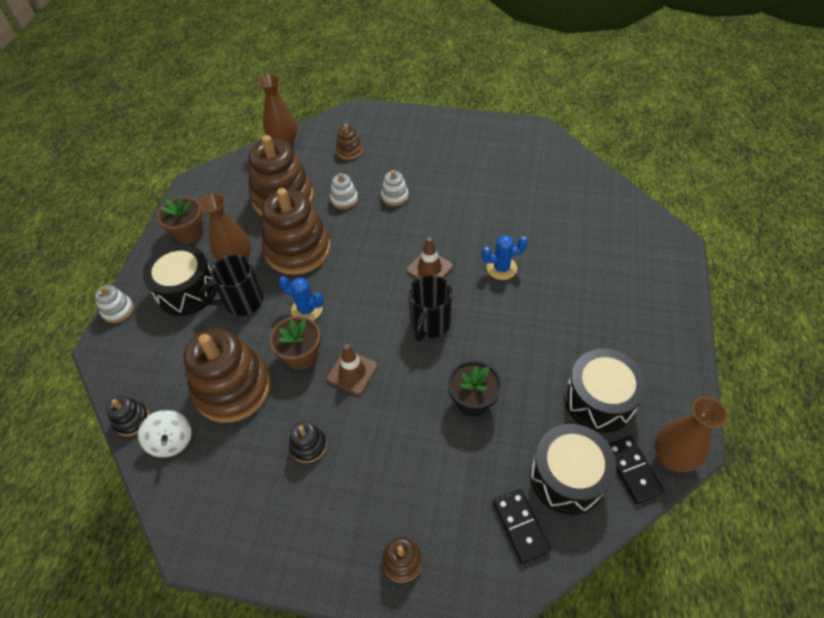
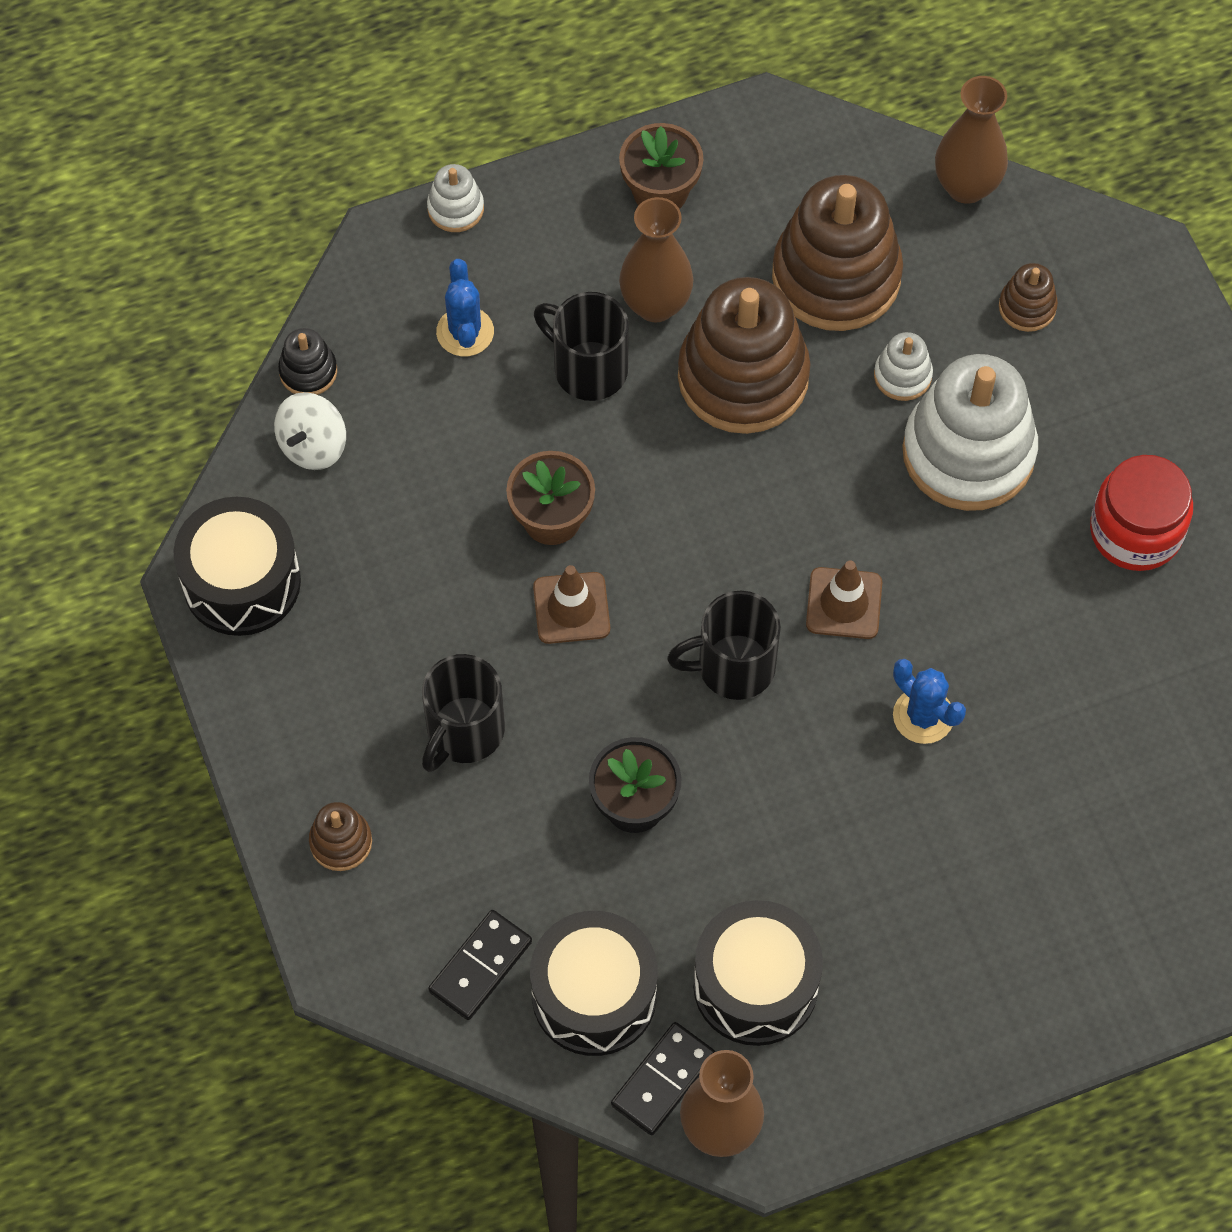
camera: 55 degrees right, 10 degrees up
black drum [142,244,217,316] -> black drum moved to [173,497,301,636]
brown stacking toy [183,328,271,423] -> none
blue cactus [279,276,324,321] -> blue cactus moved to [436,259,494,356]
black stacking toy [289,421,327,463] -> none
white stacking toy [381,170,409,206] -> white stacking toy [902,354,1038,511], size x2.25
none -> black mug [422,654,505,772]
none -> red jar [1090,455,1193,571]

